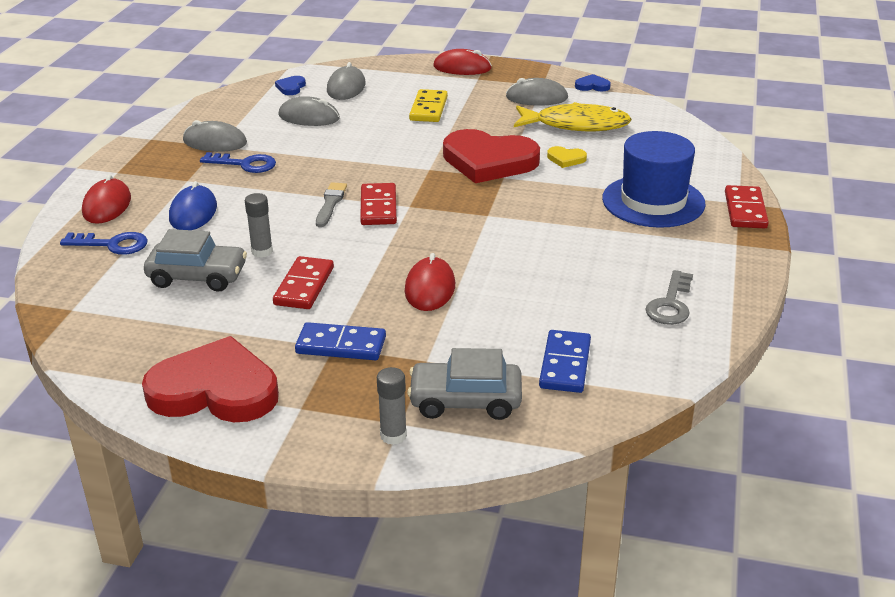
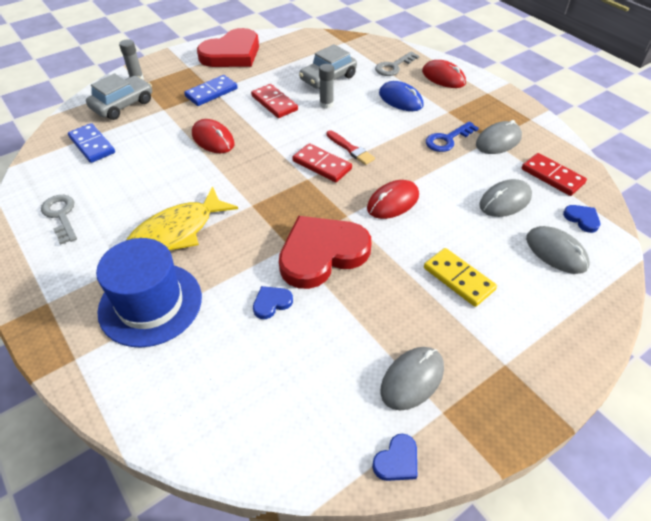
camera: 130 degrees right, 15 degrees up
blue key [60,232,148,255] -> grey key [375,52,419,76]
grey brush [316,182,347,227] -> red brush [326,130,375,165]
red mouse [433,49,492,75] -> red mouse moved to [367,180,419,219]
yellow fish [514,102,632,131] -> yellow fish moved to [126,186,238,251]
yellow heart [547,146,587,168] -> blue heart [253,286,293,319]
red domino [725,185,769,228] -> red domino moved to [522,153,587,196]

